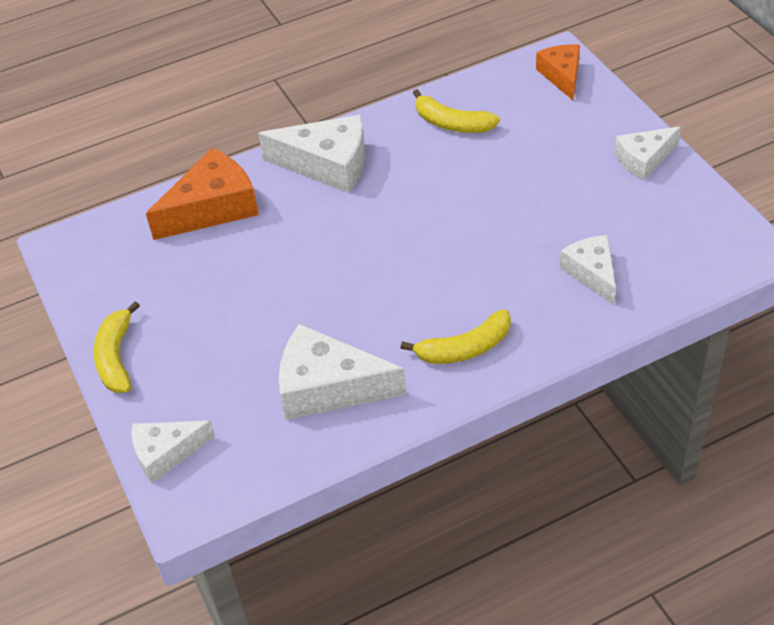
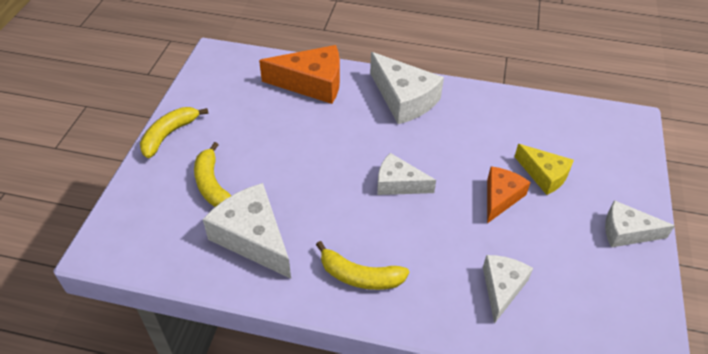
camera: 35 degrees right, 0 degrees up
white cheese [132,421,215,483] -> white cheese moved to [377,153,436,195]
yellow banana [413,89,500,133] -> yellow banana moved to [194,142,231,207]
orange cheese [536,44,580,100] -> orange cheese moved to [487,166,531,223]
none -> yellow cheese [514,144,574,195]

